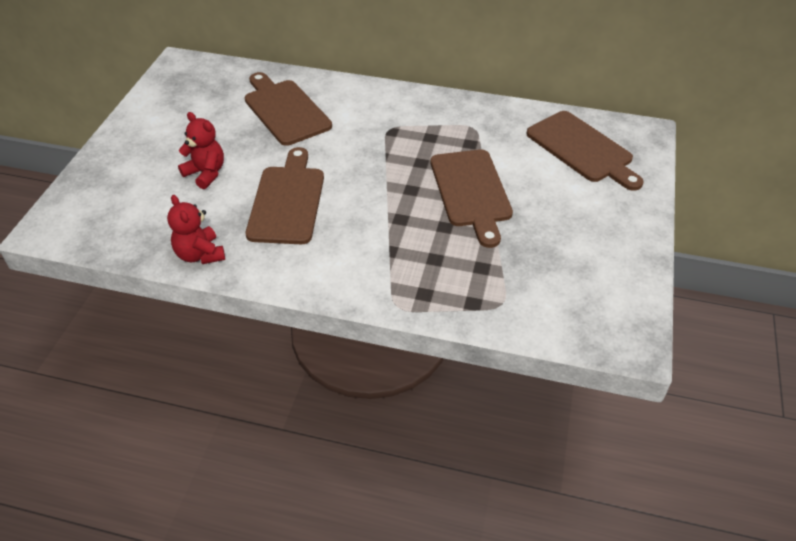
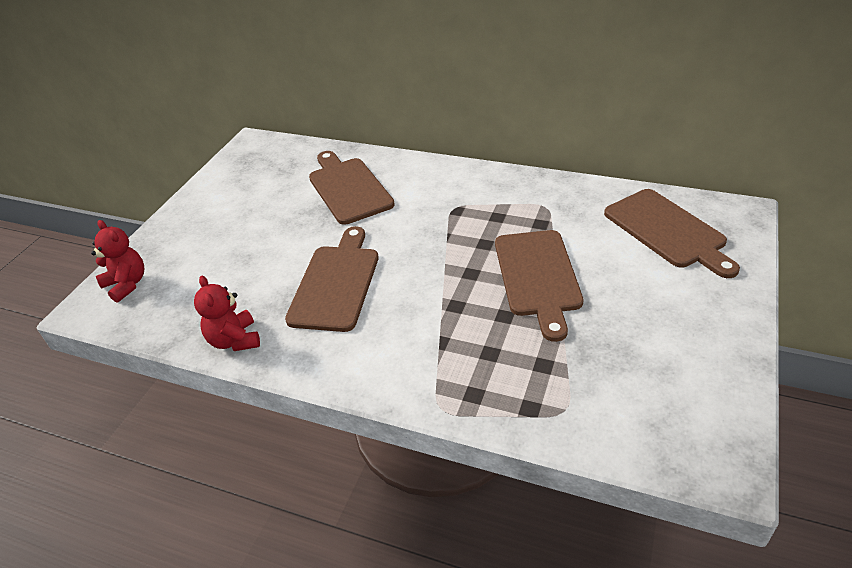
camera: 10 degrees right, 5 degrees down
red teddy bear [178,112,224,189] -> red teddy bear moved to [91,220,144,303]

